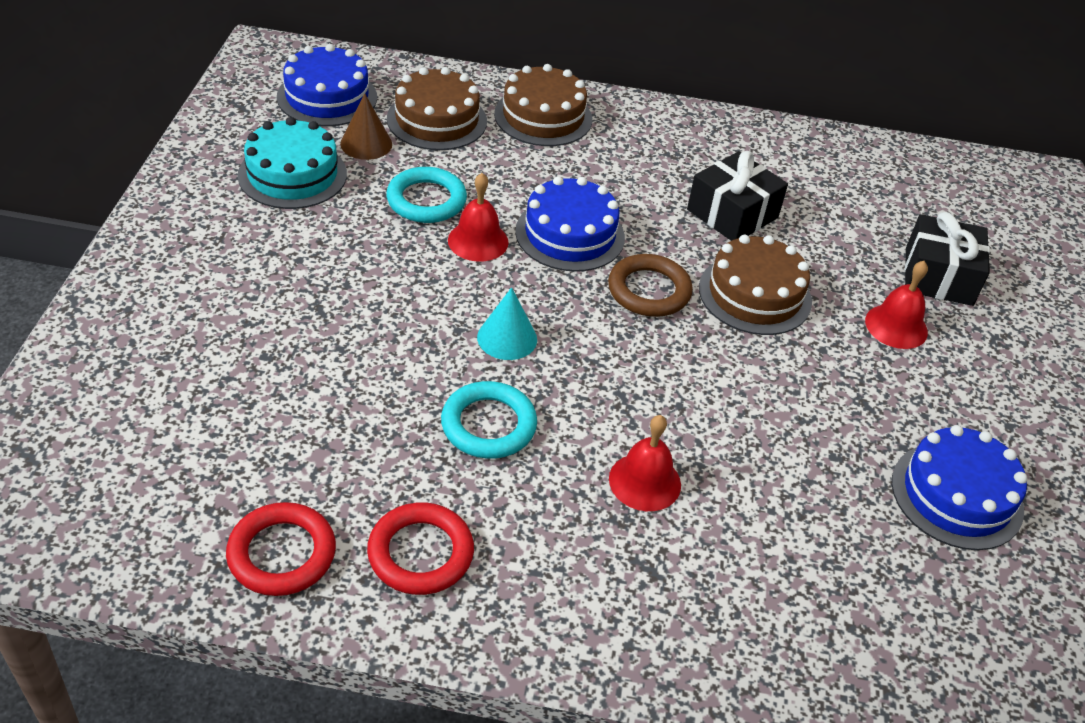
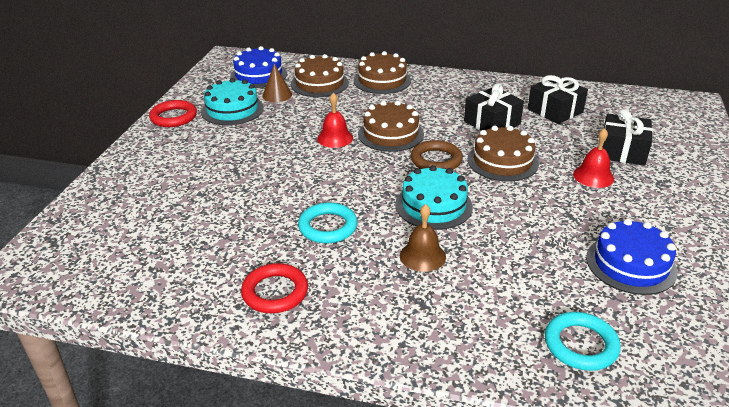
camera: 10 degrees right, 10 degrees down
red ring [226,502,336,596] -> red ring moved to [149,100,197,127]
turquoise ring [386,167,467,223] -> turquoise ring moved to [545,312,621,371]
turquoise cone [477,287,537,360] -> none
blue cake [515,176,625,272] -> brown cake [358,101,424,152]
red bell [609,415,681,511] -> brown bell [400,204,446,272]
none -> turquoise cake [395,165,473,230]
none -> black gift [528,75,588,124]

